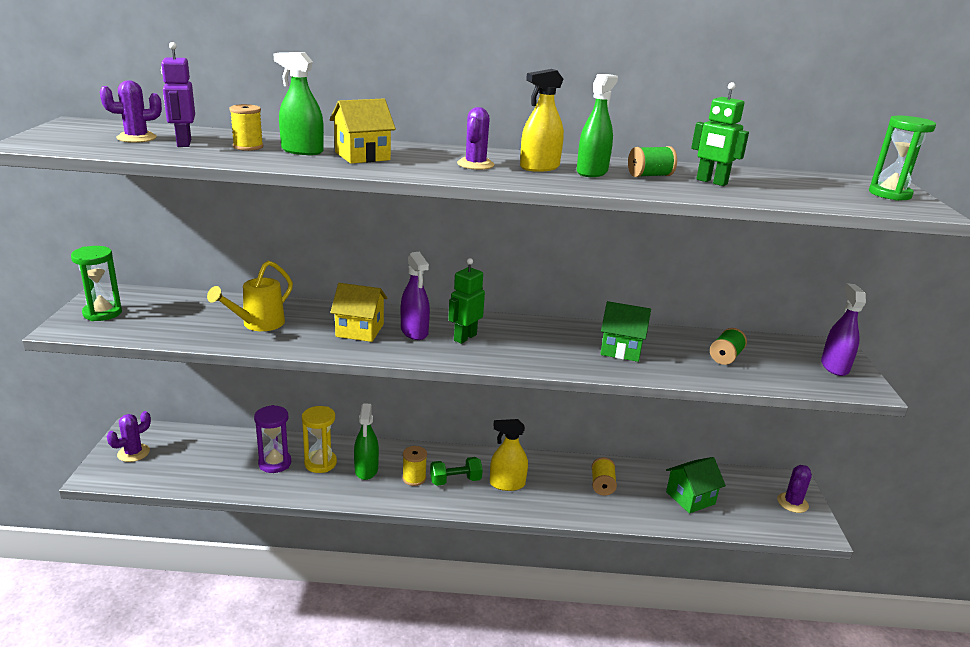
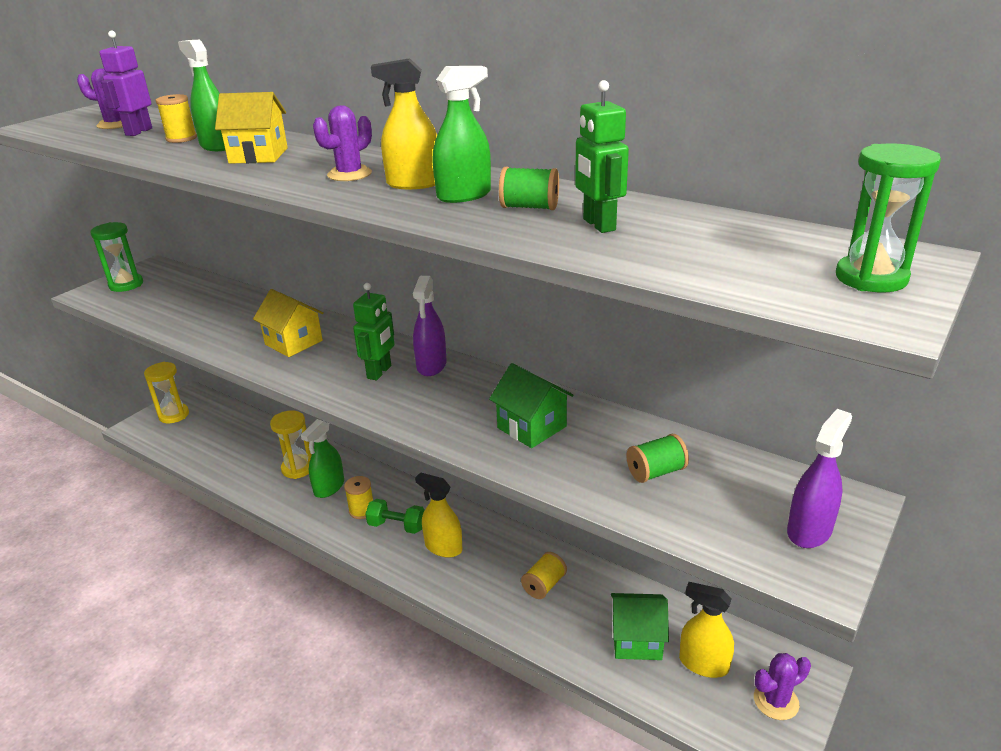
camera: 35 degrees right, 5 degrees up
purple cactus [107,411,151,462] -> yellow hourglass [144,362,189,423]
yellow watering can [207,261,293,331] -> none
purple hourglass [254,405,291,473] -> none
purple spray bottle [401,252,430,340] -> purple spray bottle moved to [413,276,447,376]
green robot [448,258,485,344] -> green robot turned 135 degrees clockwise [353,283,394,380]
none -> yellow spray bottle [679,582,734,678]

